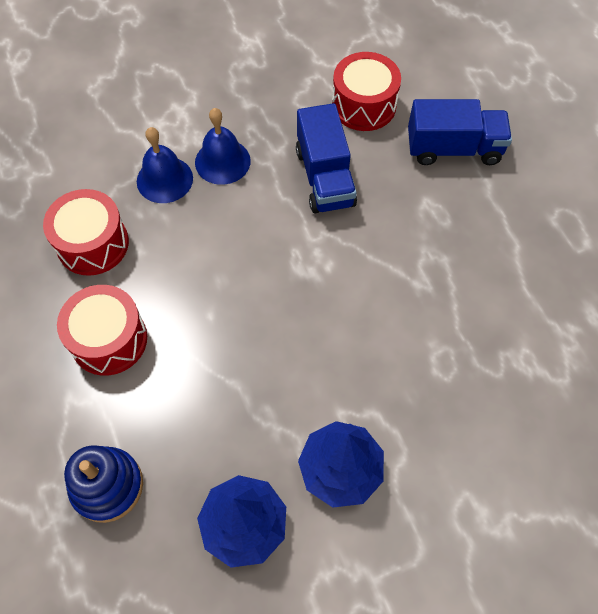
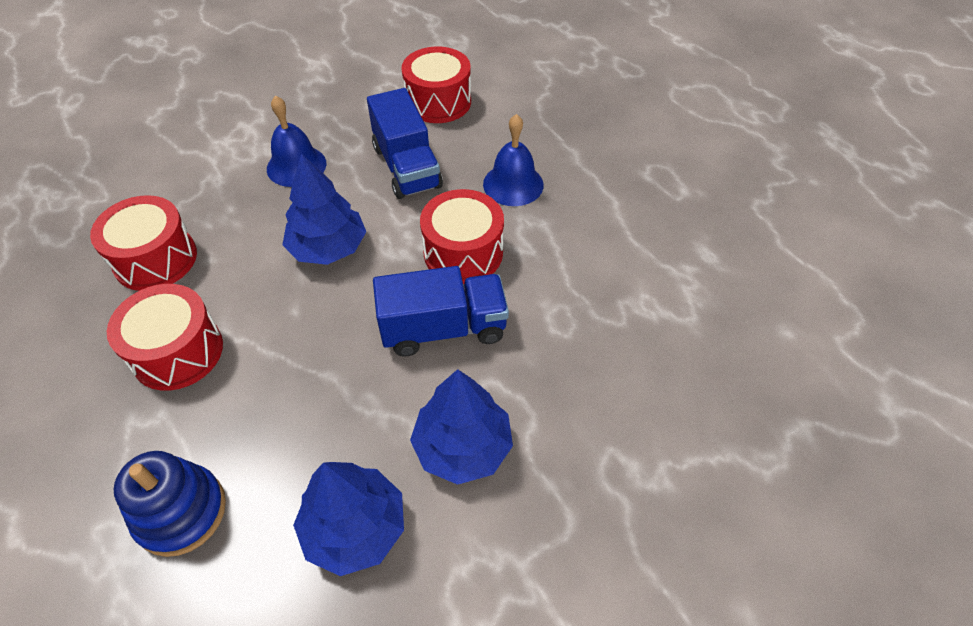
camera: 10 degrees left, 10 degrees down
blue bell [137,127,193,203] -> blue bell moved to [483,114,544,206]
blue truck [408,99,512,165] -> blue truck moved to [373,266,509,356]
none -> blue tree [282,153,366,265]
none -> red drum [420,189,504,284]

